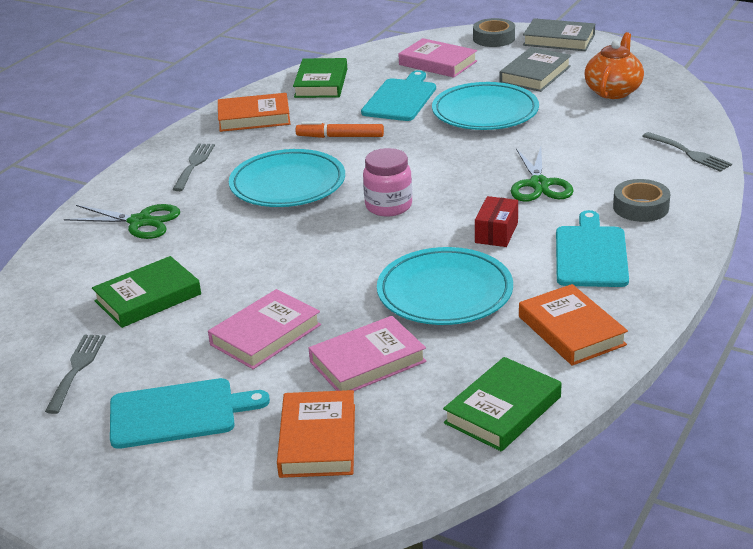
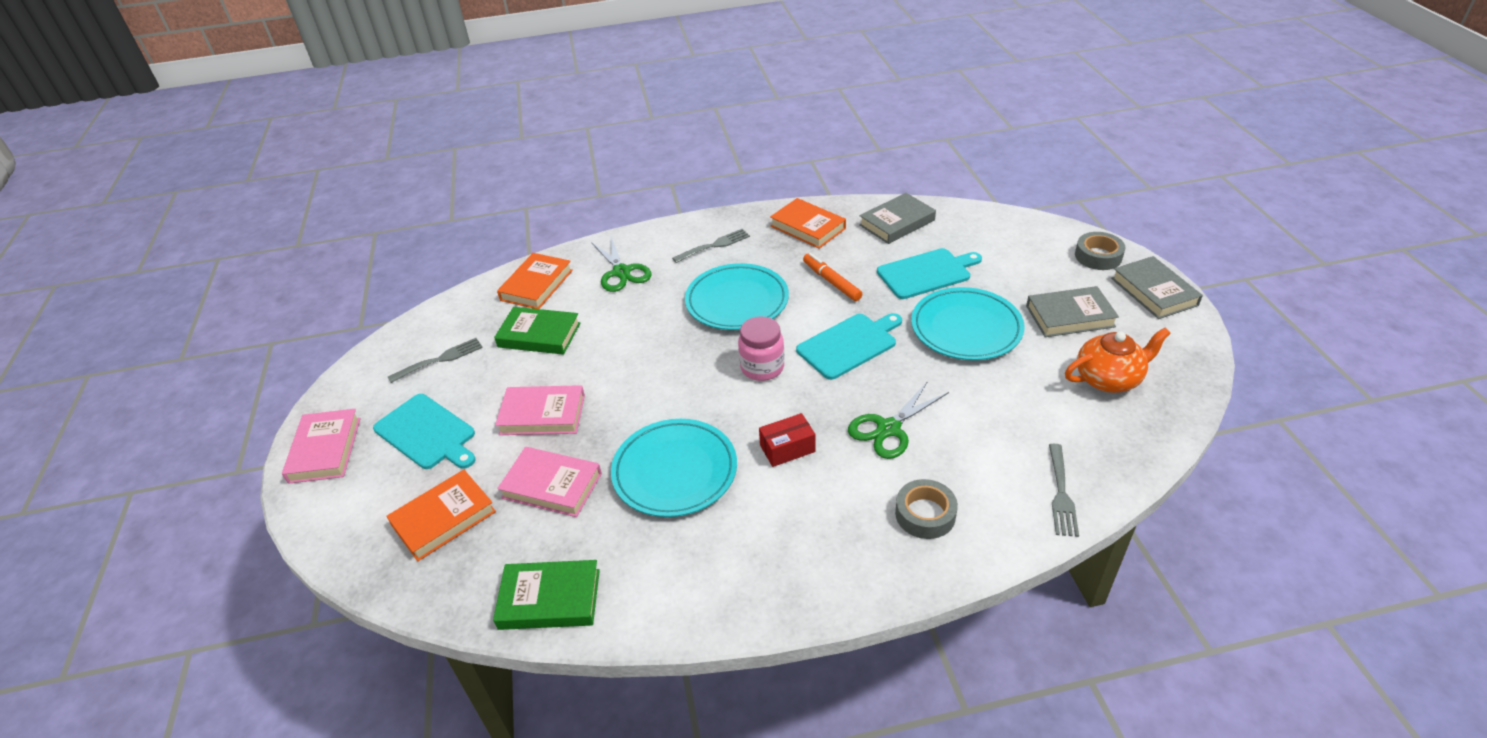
camera: 50 degrees right, 10 degrees up
green book [293,58,347,98] -> grey book [859,193,936,244]
pink book [398,38,477,78] -> pink book moved to [282,409,360,484]
orange book [519,284,628,366] -> orange book moved to [497,253,573,309]
turquoise cutting board [556,210,629,287] -> turquoise cutting board moved to [796,313,902,380]

